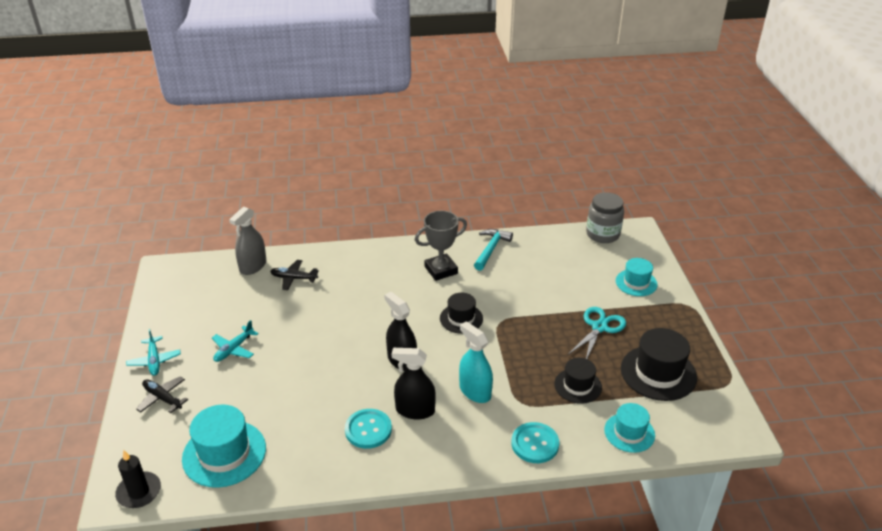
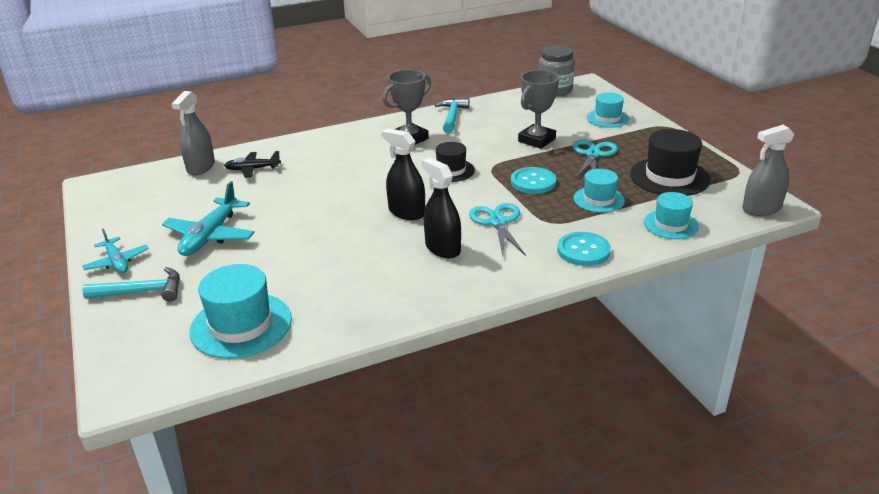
camera: 15 degrees left, 5 degrees down
black candle [115,450,161,508] -> none
black plane [136,376,188,413] -> turquoise hammer [82,267,180,301]
turquoise plane [212,320,259,362] -> turquoise plane [162,181,255,256], size x1.61
turquoise button [345,409,392,449] -> turquoise button moved to [511,167,556,194]
black spray bottle [392,348,436,420] -> black spray bottle turned 60 degrees clockwise [422,157,461,258]
turquoise spray bottle [459,321,493,403] -> turquoise scissors [469,203,526,256]
black hat [554,358,602,404] -> turquoise hat [574,169,625,213]
none -> grey trophy [518,70,559,149]
none -> grey spray bottle [742,125,794,216]

